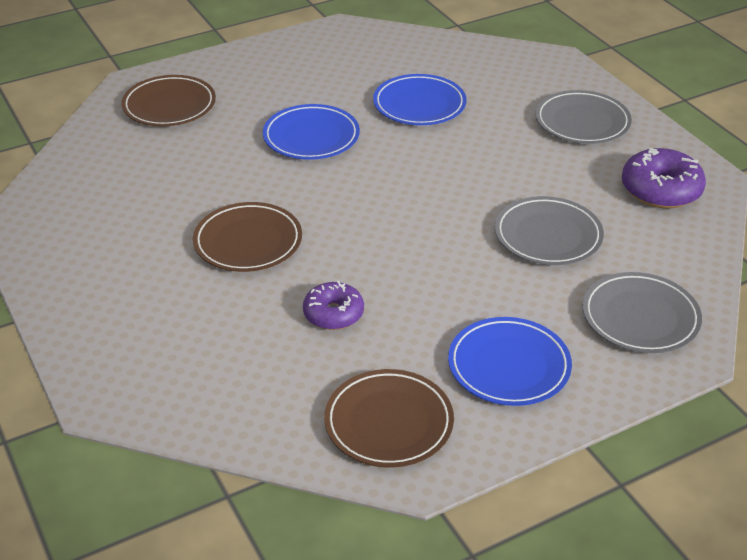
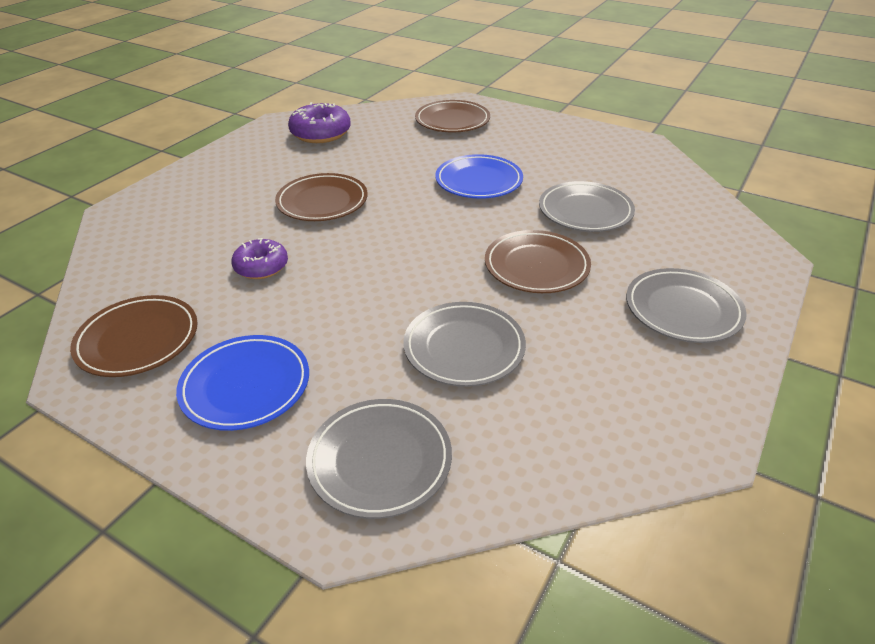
camera: 60 degrees right, 0 degrees up
blue plate [373,74,466,125] -> grey plate [539,181,635,232]
purple donut [622,148,706,208] -> purple donut moved to [288,102,351,143]
none -> brown plate [485,230,591,293]

